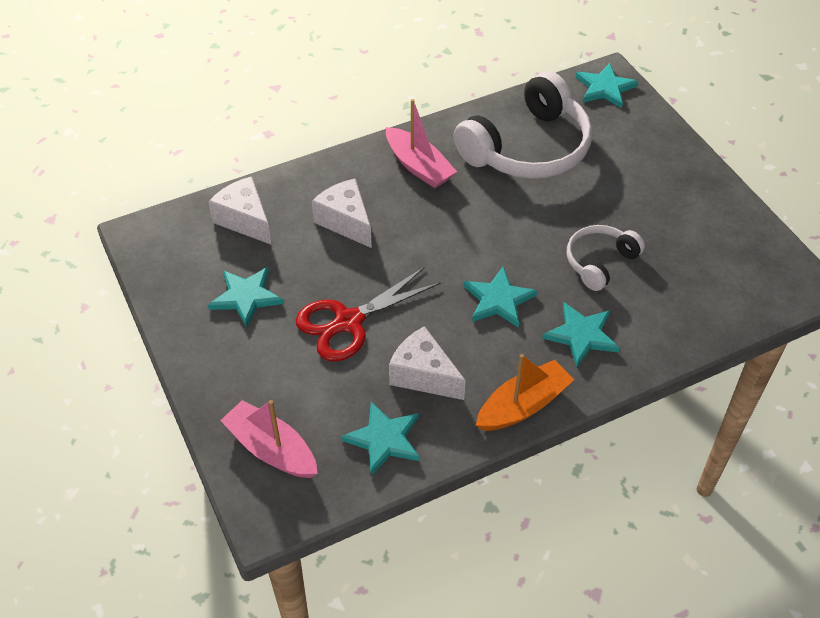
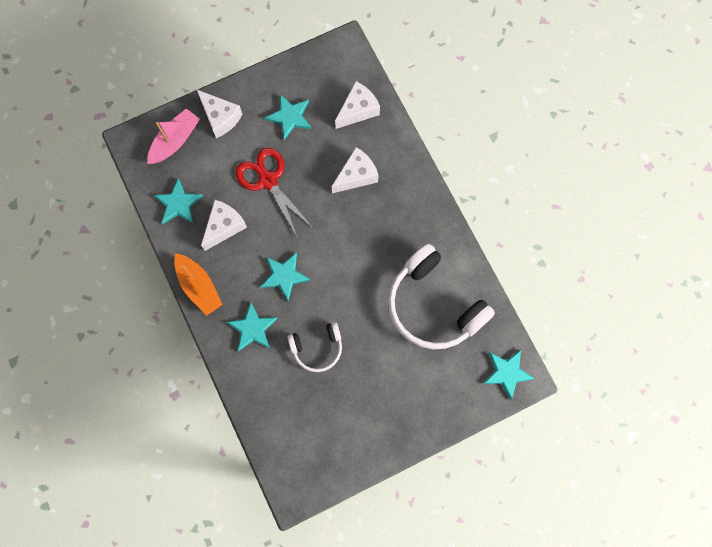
camera: 90 degrees right, 25 degrees up
pink boat [386,99,457,188] -> none
white headphones [567,225,645,291] -> white headphones turned 120 degrees clockwise [287,322,342,372]
none -> white cheese [196,89,243,138]

